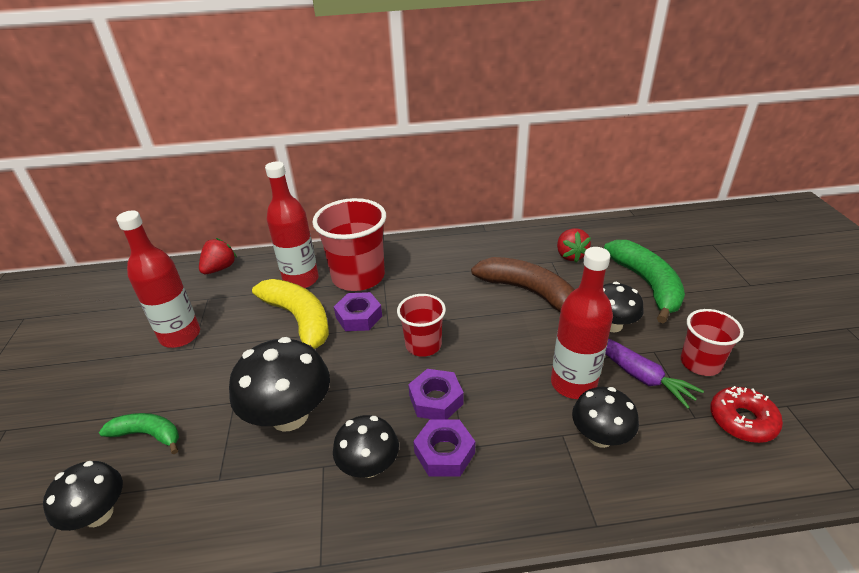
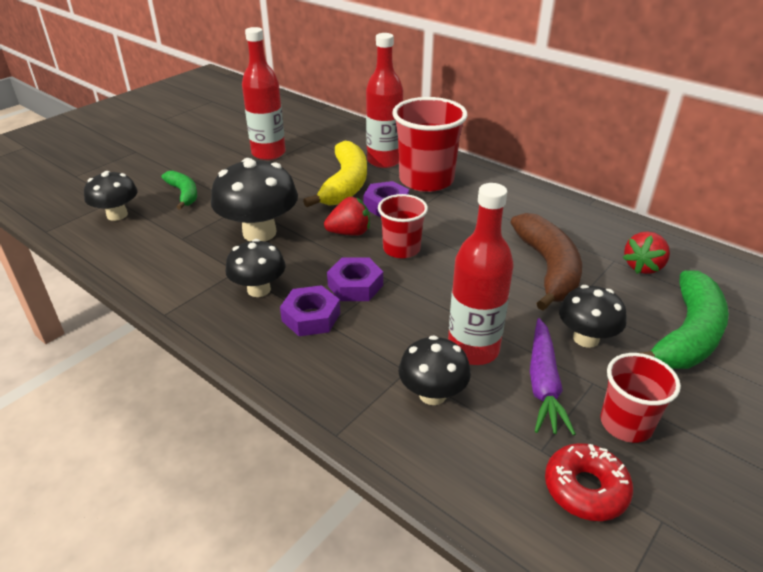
camera: 45 degrees right, 0 degrees up
red strawberry [199,238,237,274] -> red strawberry moved to [324,197,370,236]

